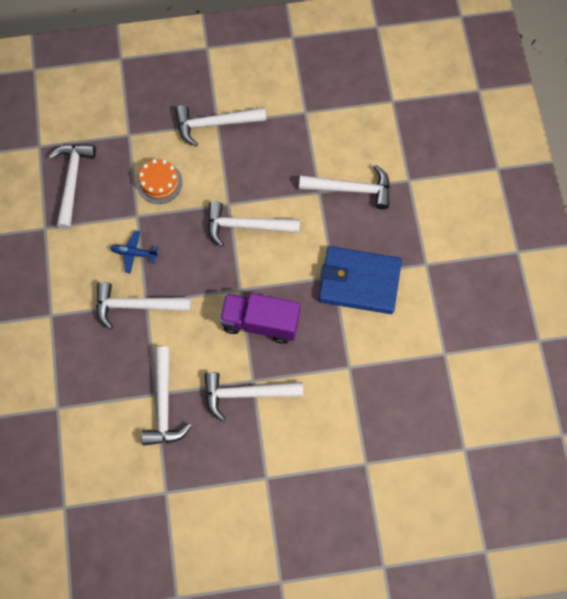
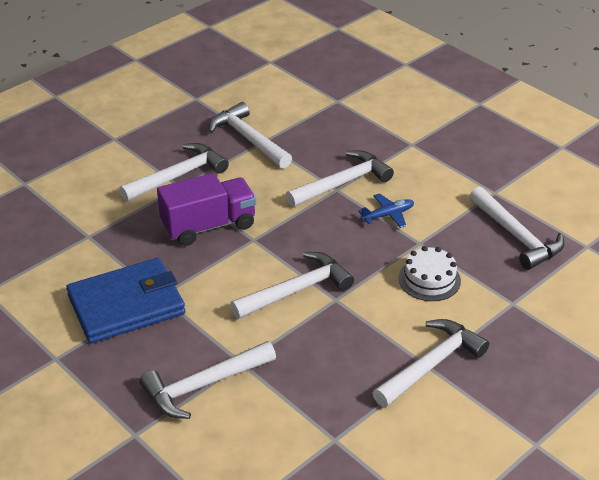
camera: 145 degrees right, 30 degrees down
orange cake [136,159,183,204] -> white cake [398,246,461,301]

